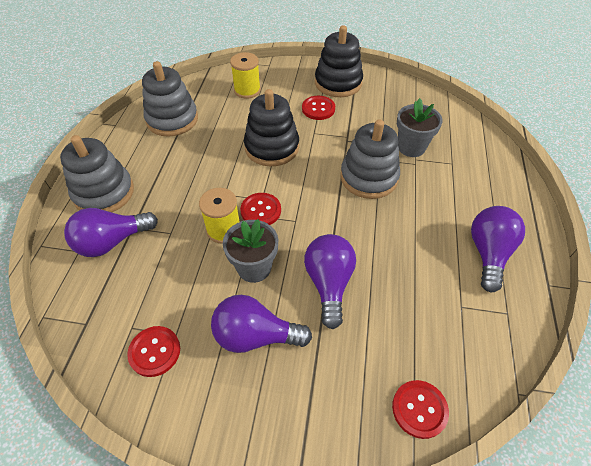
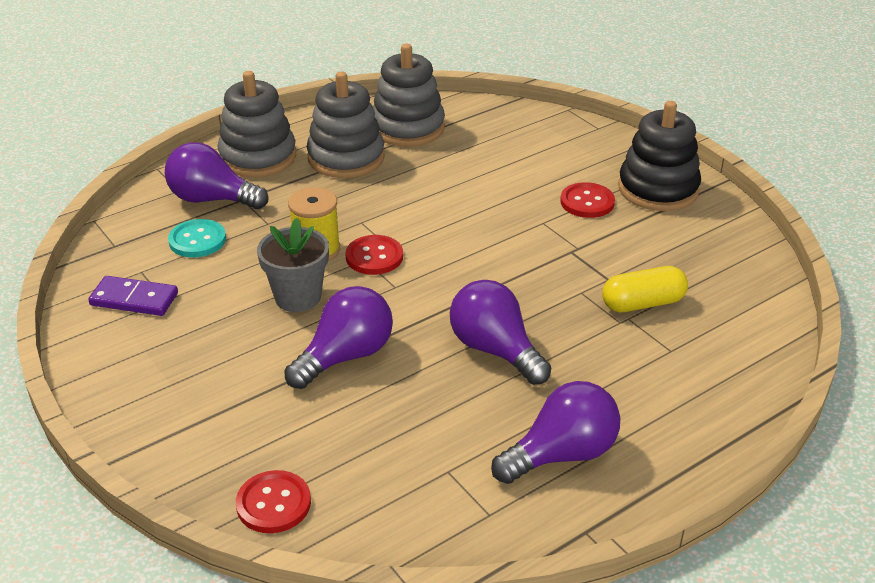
camera: 45 degrees right, 15 degrees down
red button [127,326,180,377] -> purple domino [88,276,178,316]
purple light bulb [211,295,312,353] -> purple light bulb moved to [450,280,551,385]
yellow spool [230,52,261,99] -> none
black stacking toy [244,89,299,167] -> none
grey stacking toy [340,119,400,199] -> grey stacking toy moved to [307,71,385,178]
grey flower pot [397,98,443,157] -> yellow capsule [602,266,688,313]
none -> turquoise button [168,219,226,257]

